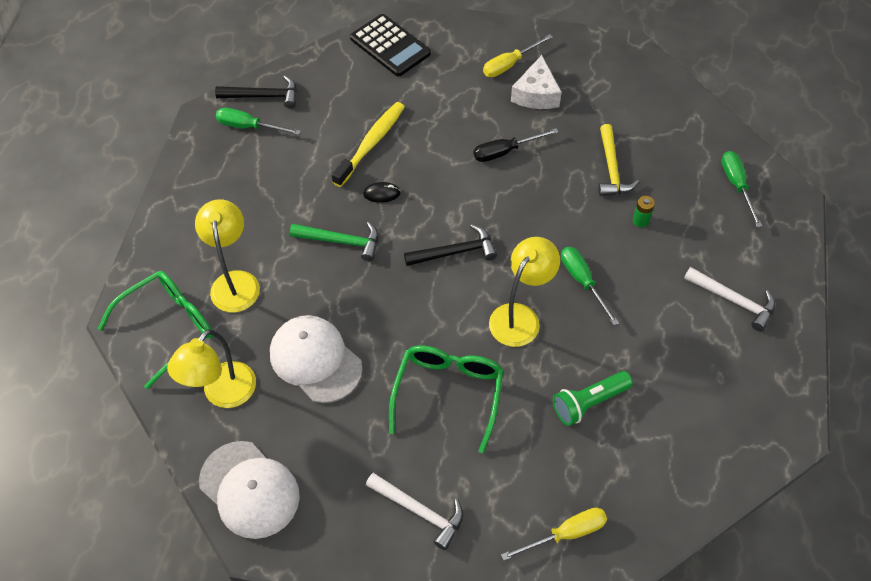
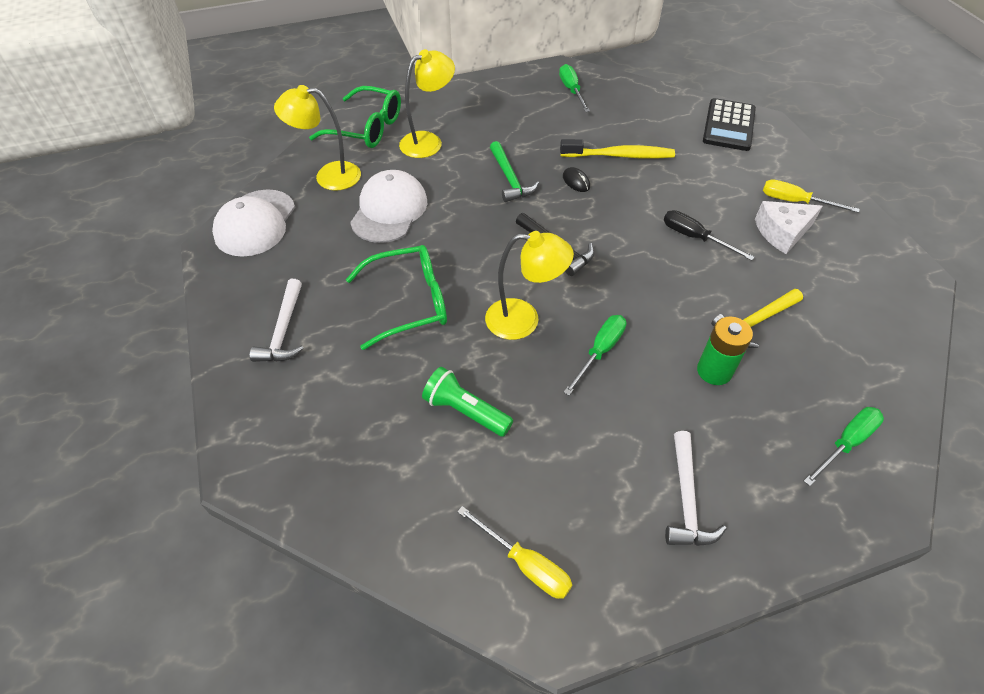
camera: 60 degrees right, 5 degrees down
black hammer [215,76,297,109] -> none
yellow screwdriver [501,508,607,561] -> yellow screwdriver moved to [457,506,572,599]
green battery [633,196,655,227] -> green battery [697,316,753,385], size x1.77

